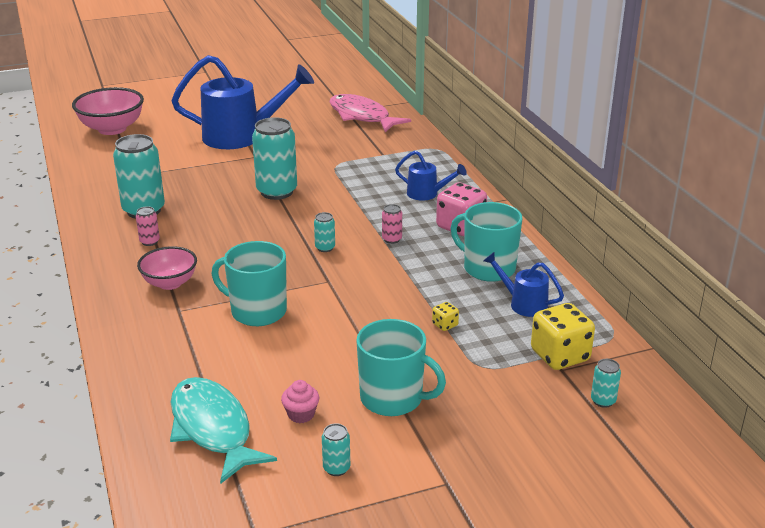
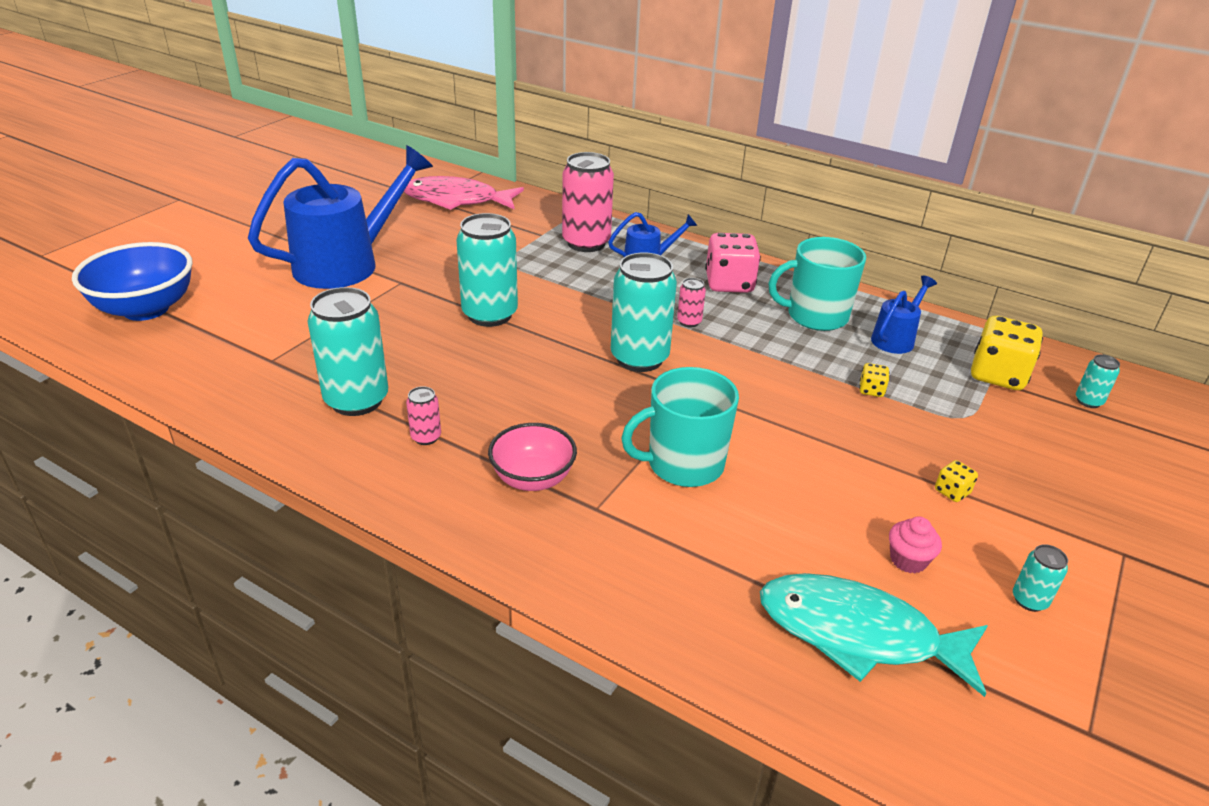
camera: 40 degrees left, 5 degrees up
pink bowl [72,87,144,135] -> blue bowl [72,242,193,321]
turquoise can [314,212,335,252] -> turquoise can [611,253,677,372], size x2.22
turquoise mug [356,319,446,416] -> yellow dice [935,460,978,502]
blue watering can [483,252,564,317] -> blue watering can turned 135 degrees clockwise [871,275,937,354]
none -> pink can [562,152,614,252]

